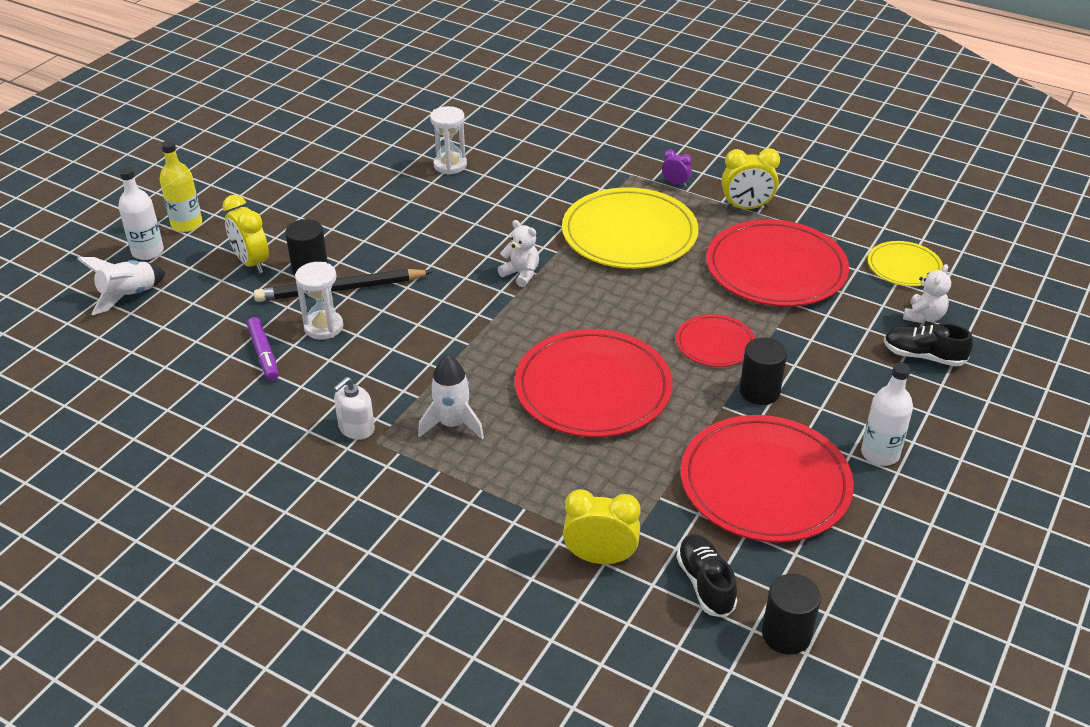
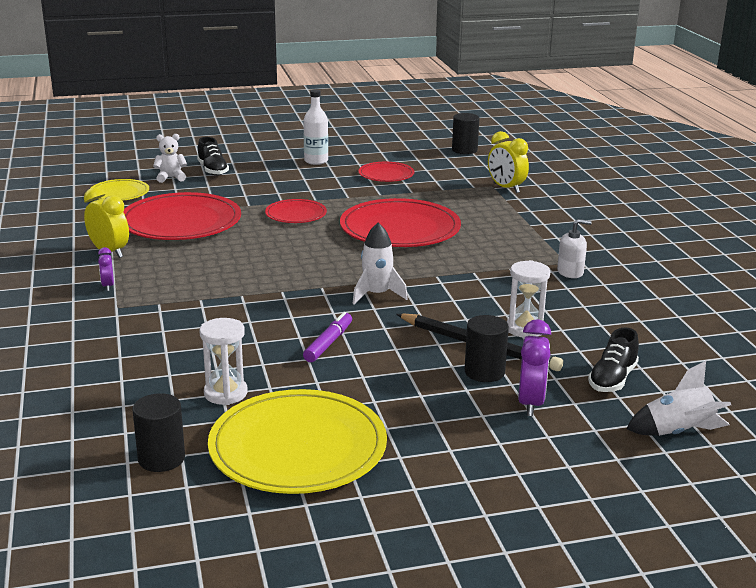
camera: 135 degrees left, 15 degrees down
white bottle [118,167,164,260] -> none
yellow bottle [160,140,202,232] -> none
yellow clock [222,195,269,273] -> purple clock [518,319,551,416]
purple marker [247,317,279,381] -> purple marker moved to [303,312,352,362]
white rocket [418,355,484,439] -> white rocket moved to [352,223,408,304]
white teddy bear [498,220,539,287] -> none
yellow plate [562,187,698,269] -> yellow plate moved to [208,389,387,494]
black shoe [676,534,737,618] -> black shoe moved to [588,328,639,392]
red plate [681,415,854,542] -> red plate [358,162,414,182], size x0.52
black cylinder [740,337,787,405] -> black cylinder moved to [133,393,185,472]

